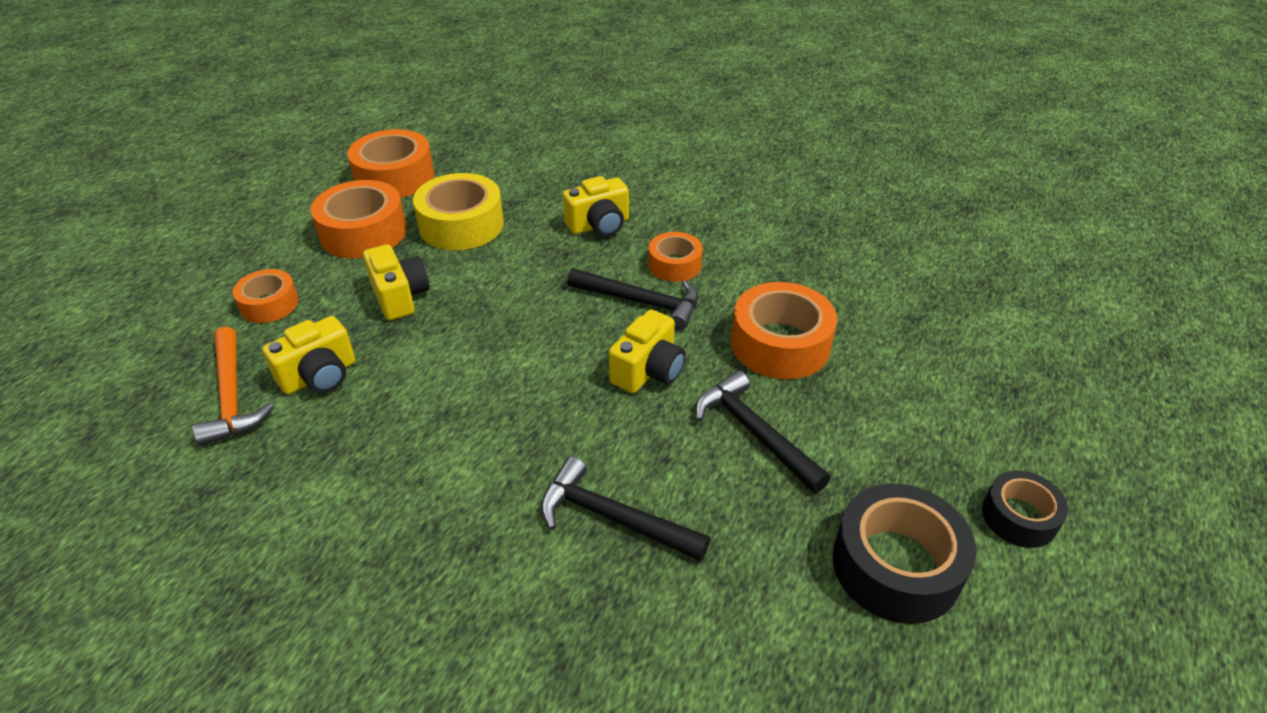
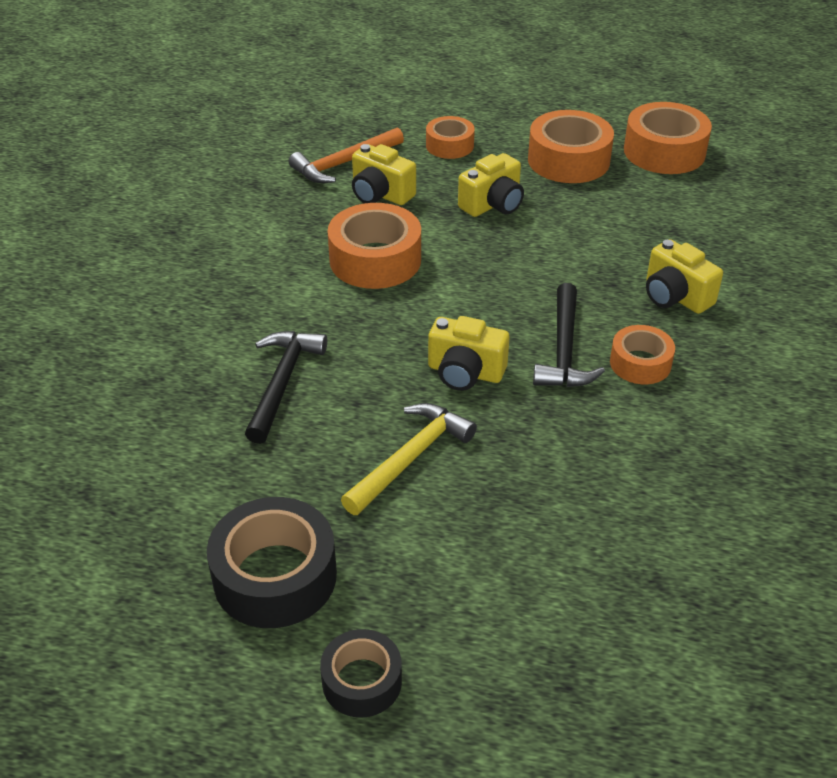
camera: 75 degrees right, 0 degrees up
yellow tape [413,173,504,250] -> none
black hammer [695,371,831,493] -> yellow hammer [341,403,477,515]
orange tape [731,282,837,379] -> orange tape moved to [328,203,421,289]

